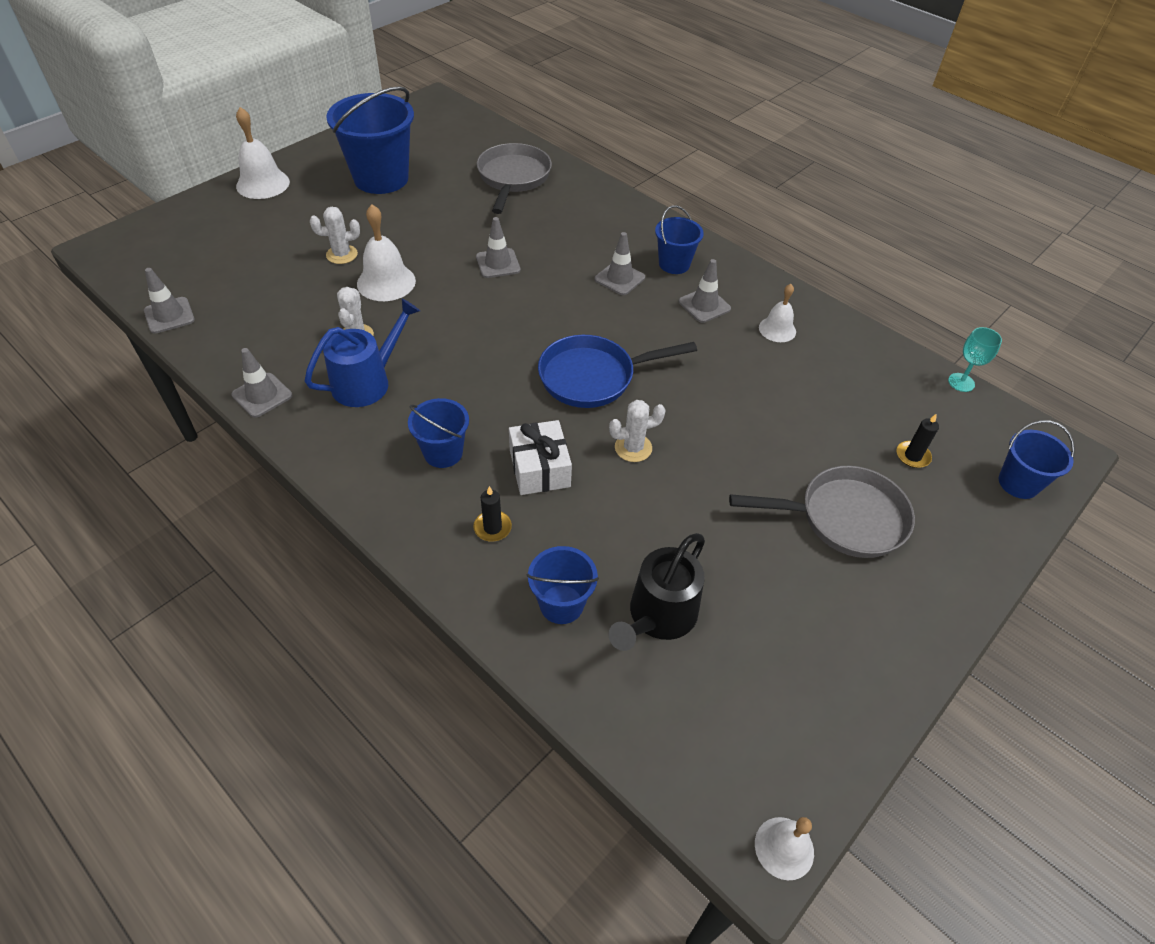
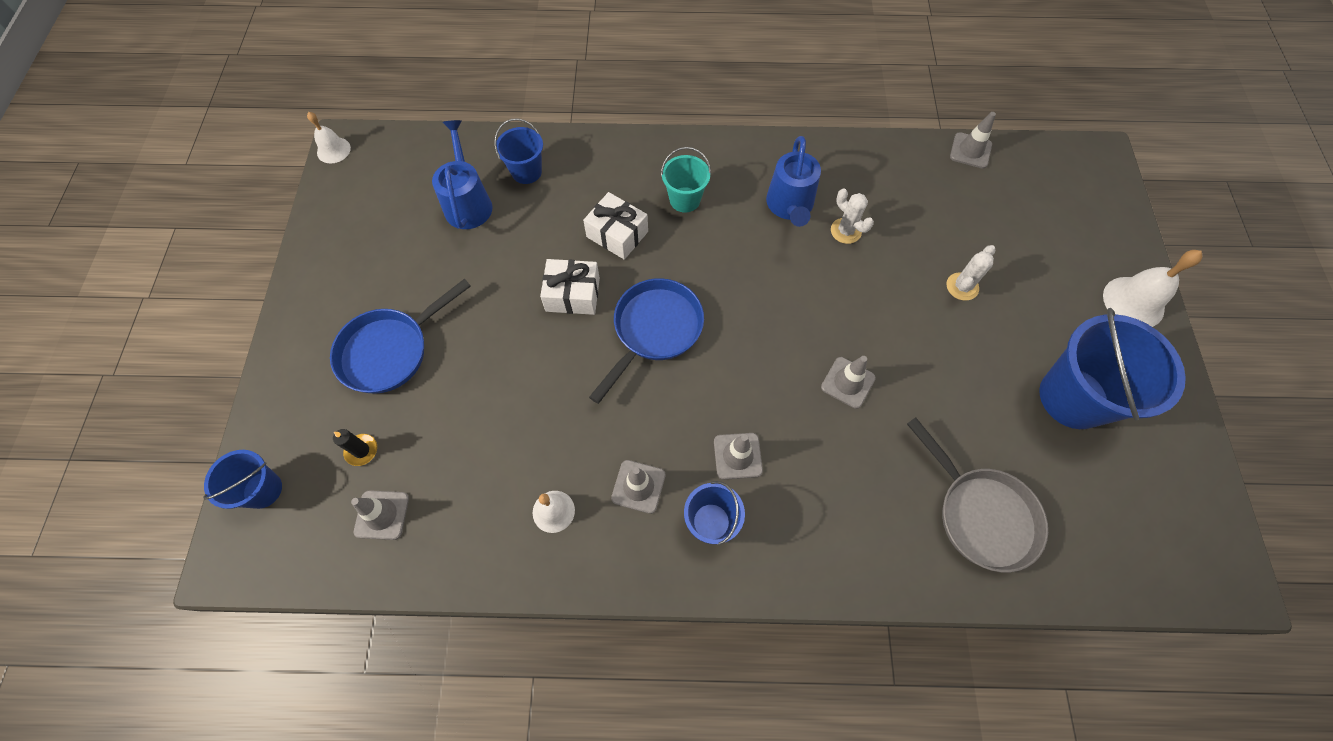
camera: 140 degrees right, 15 degrees up
grey traffic cone [231,348,292,418] -> grey traffic cone moved to [351,490,409,540]
white bell [357,204,416,301] -> none
blue bucket [408,398,469,468] -> turquoise bucket [661,147,711,212]
black candle [473,486,512,542] -> none
white cactus [609,400,666,462] -> white gift [540,259,600,315]
black watering can [609,533,705,651] -> blue watering can [432,120,493,229]
grey pan [729,466,915,558] -> blue pan [330,279,471,394]
turquoise goblet [948,327,1002,392] -> none

